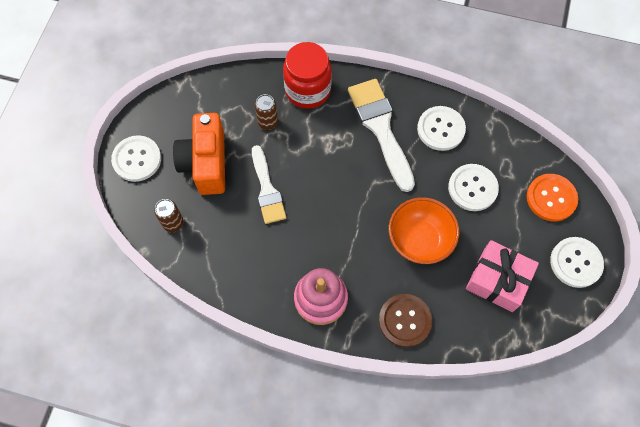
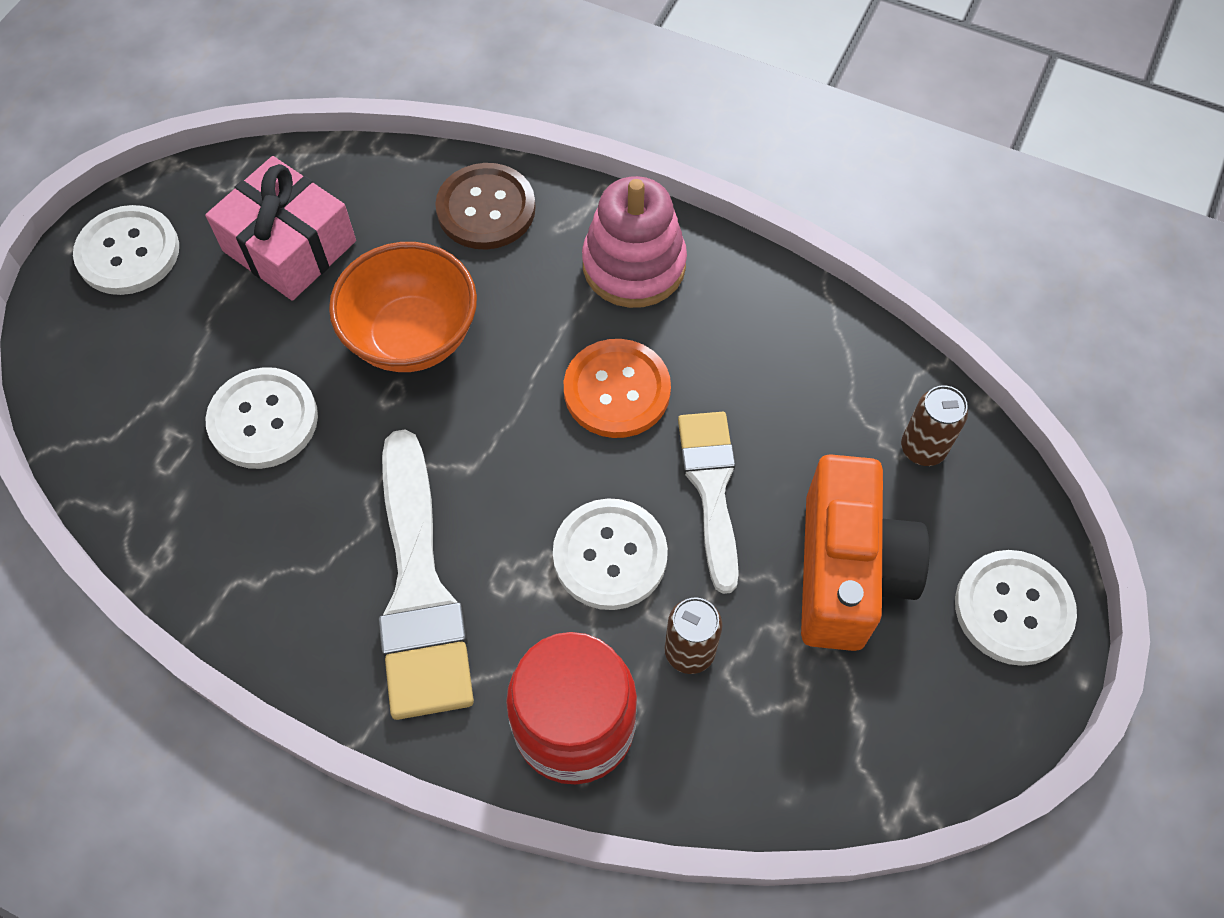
camera: 170 degrees left, 5 degrees down
white button [417,106,466,151] -> white button moved to [553,498,668,610]
orange button [527,174,578,221] -> orange button moved to [564,339,671,438]

